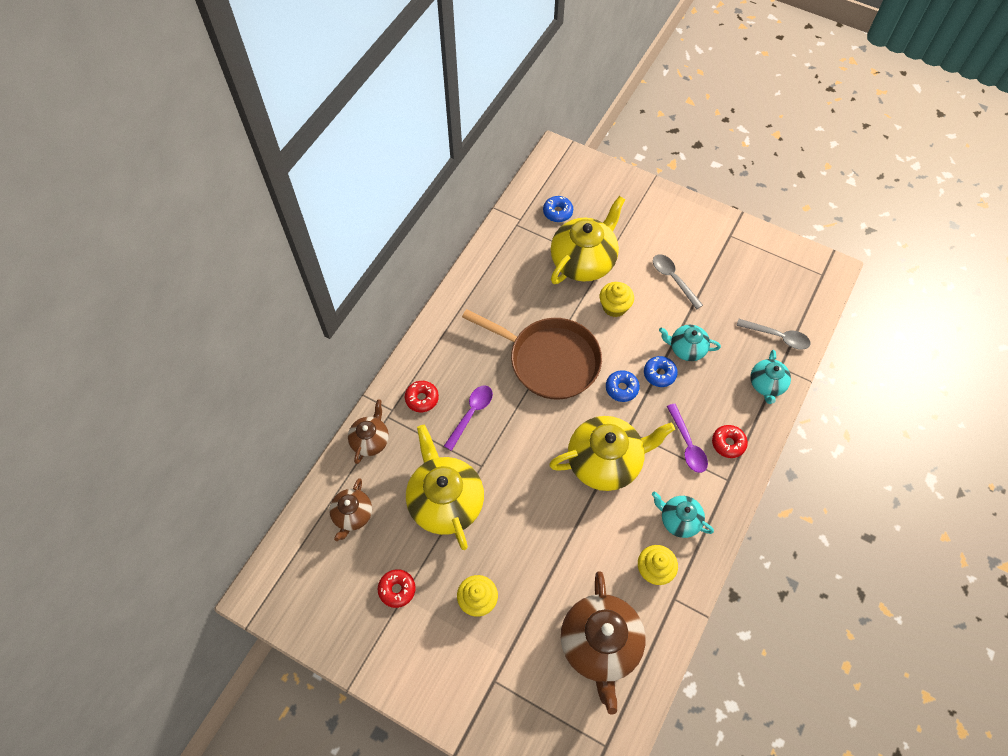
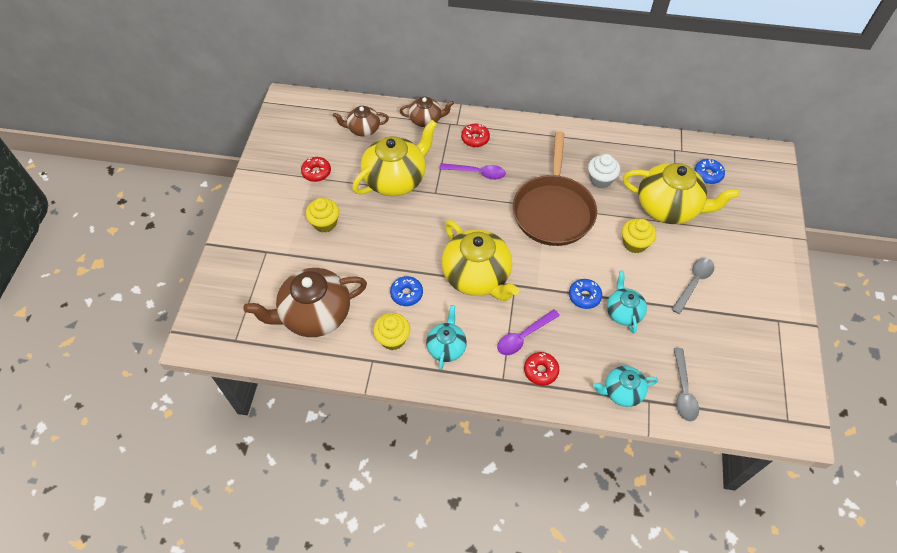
camera: 70 degrees right, 5 degrees down
blue donut [606,370,640,402] -> blue donut moved to [390,276,423,306]
none -> white cupcake [588,154,620,188]

